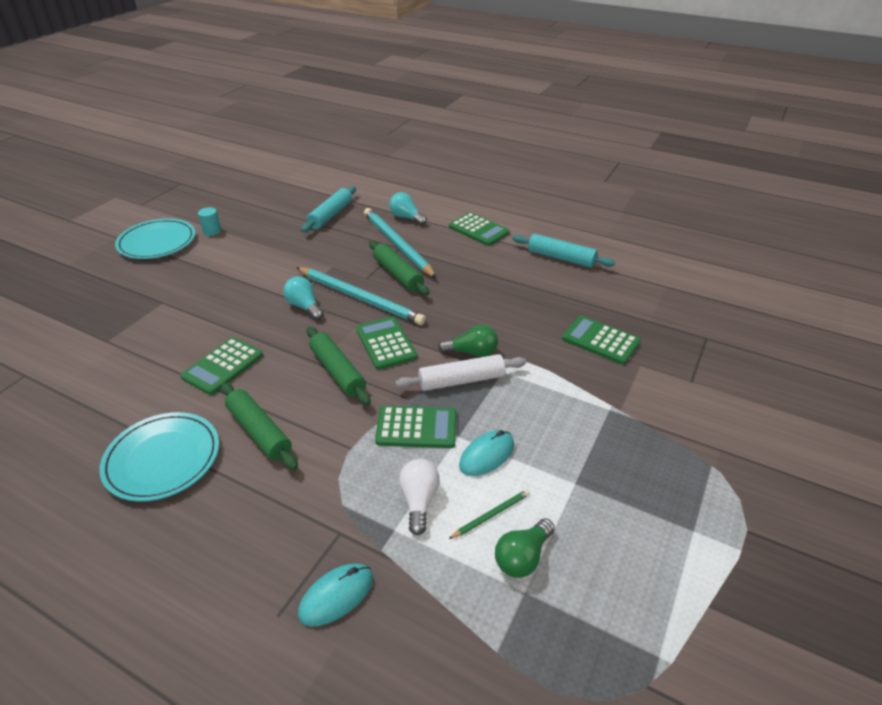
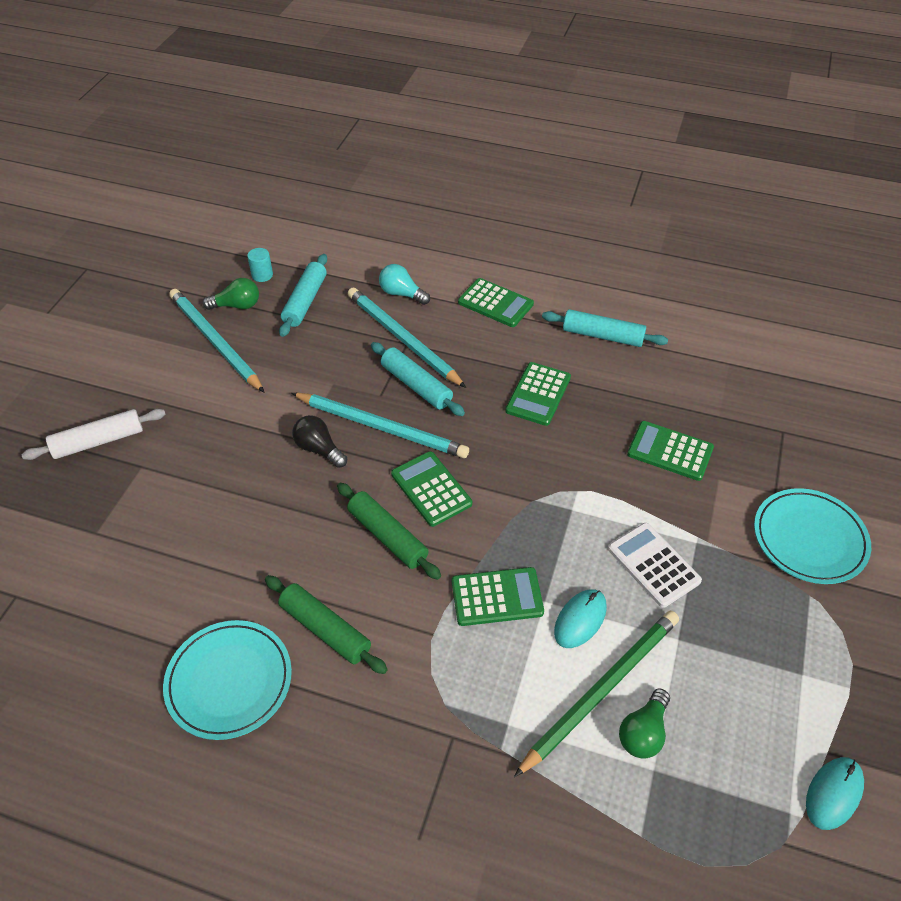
camera: 10 degrees left, 10 degrees up
turquoise plate [115,218,195,259] -> turquoise plate moved to [754,488,871,584]
green calculator [180,337,263,395] -> green calculator moved to [505,362,571,426]
turquoise cylinder [198,207,221,236] -> turquoise cylinder moved to [247,248,273,282]
turquoise light bulb [283,276,324,320] -> black light bulb [292,415,347,468]
turquoise mouse [298,564,373,626] -> turquoise mouse moved to [806,757,864,830]
green rolling pin [369,241,429,295] -> turquoise rolling pin [371,342,465,416]
white rolling pin [395,354,526,391] -> white rolling pin moved to [21,409,166,460]
white light bulb [399,459,440,535] -> none
green light bulb [438,325,498,357] -> green light bulb moved to [203,278,259,310]
green pencil [449,489,530,539] -> green pencil [514,611,679,777], size x2.36
none -> turquoise pencil [169,289,265,393]
none -> white calculator [608,523,702,608]

